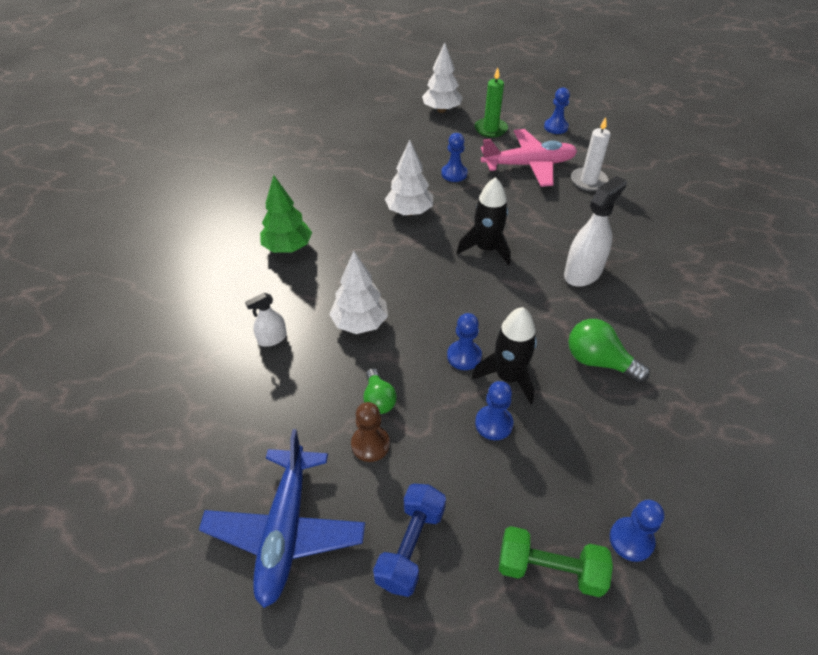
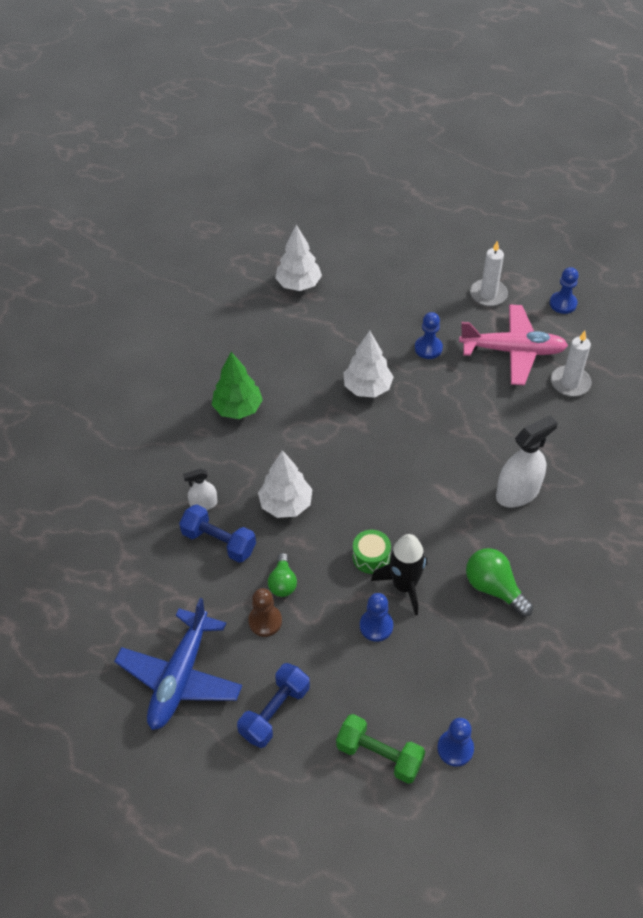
camera: 15 degrees right, 5 degrees up
white tree [422,43,463,113] -> white tree moved to [275,225,322,291]
blue pawn [447,313,482,370] -> green drum [353,530,391,574]
black rocket [457,177,511,266] -> none
green candle [474,68,508,138] -> white candle [470,241,508,307]
none -> blue dumbbell [179,504,256,563]

